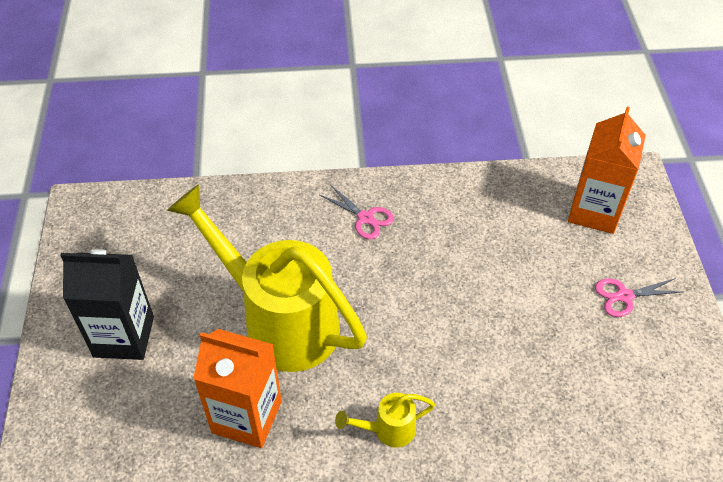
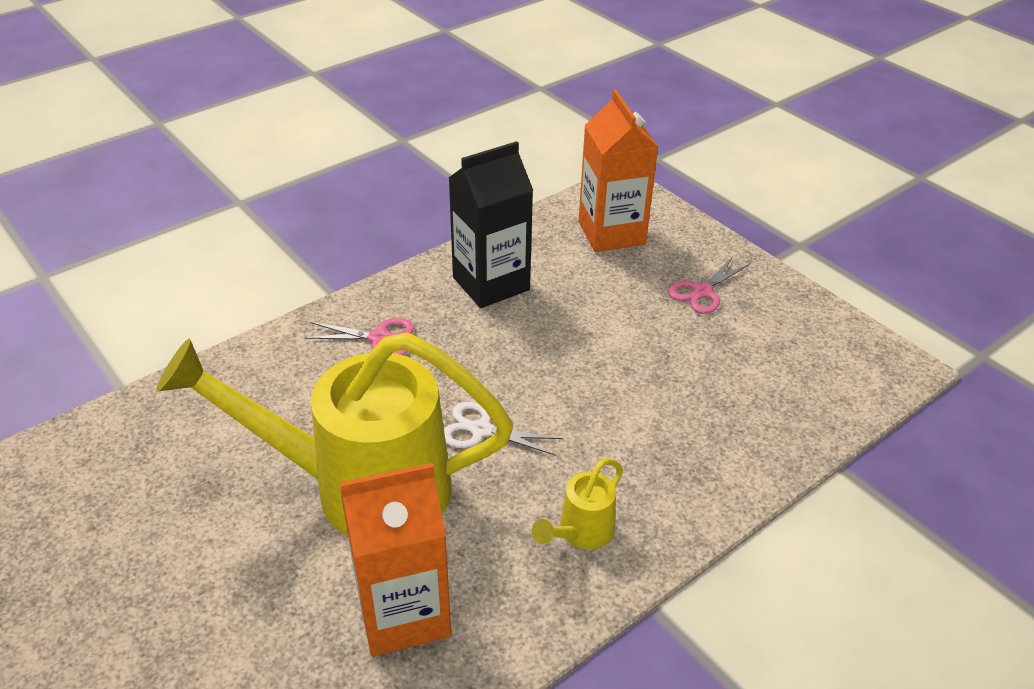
camera: 35 degrees left, 10 degrees down
black carton [60,249,154,360] -> black carton moved to [449,141,533,308]
none -> white scissors [444,402,562,456]

